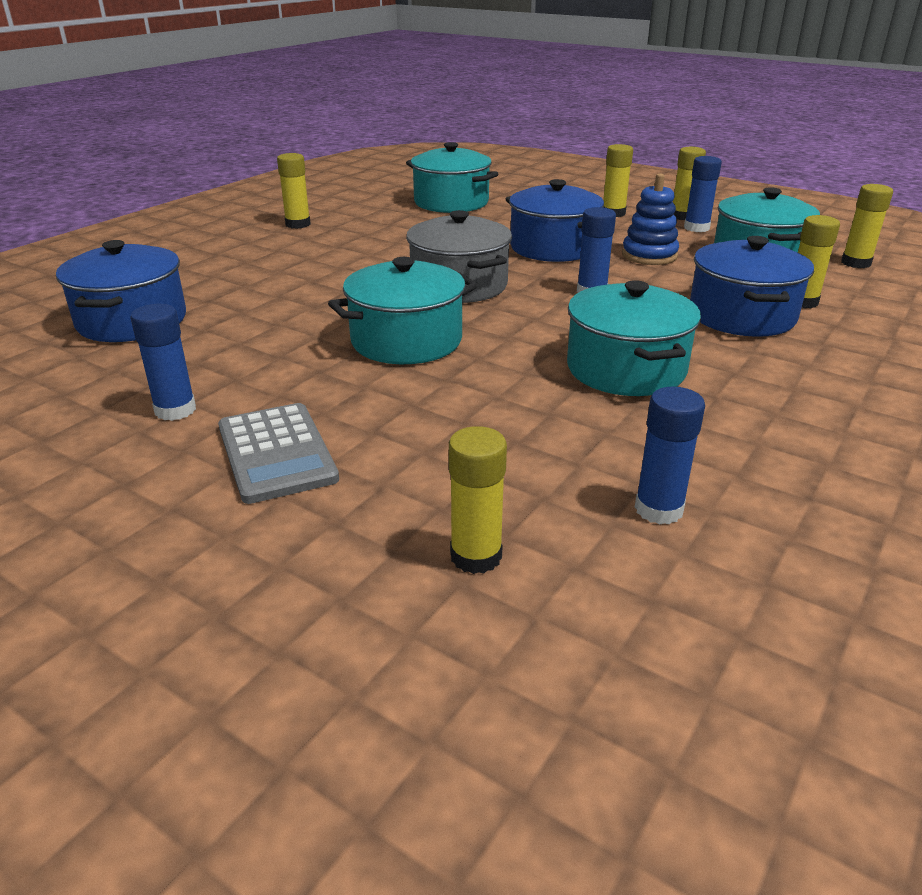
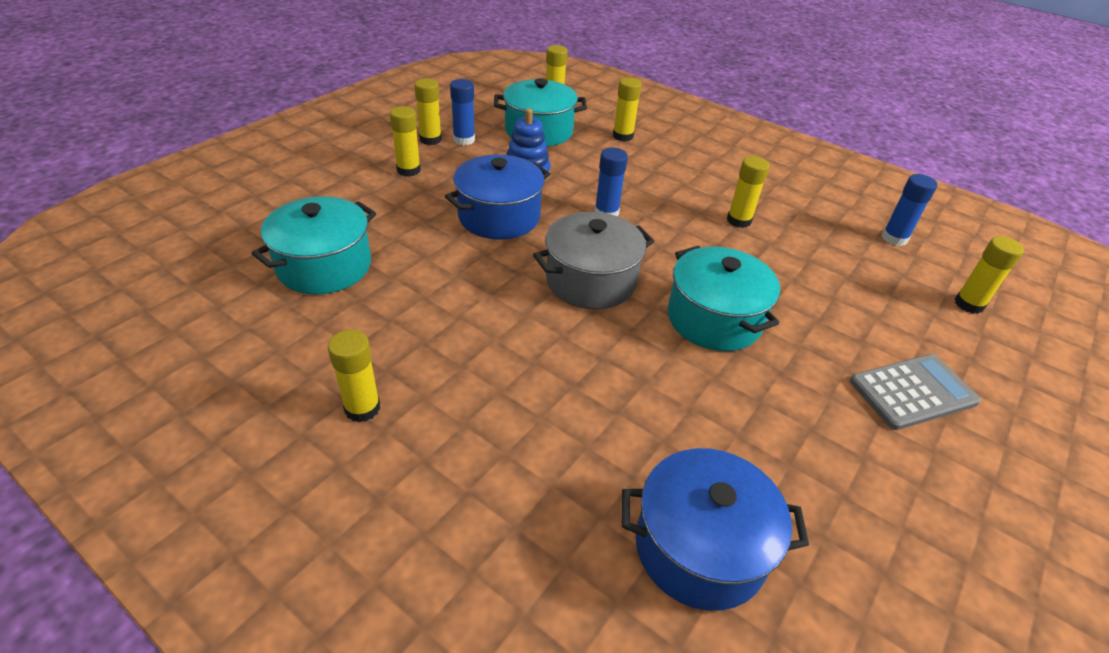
camera: 90 degrees left, 10 degrees up
blue glue stick [130,304,196,421] -> none
turquoise pot [567,280,701,396] -> yellow glue stick [727,156,770,228]
blue pot [690,236,814,337] -> none

